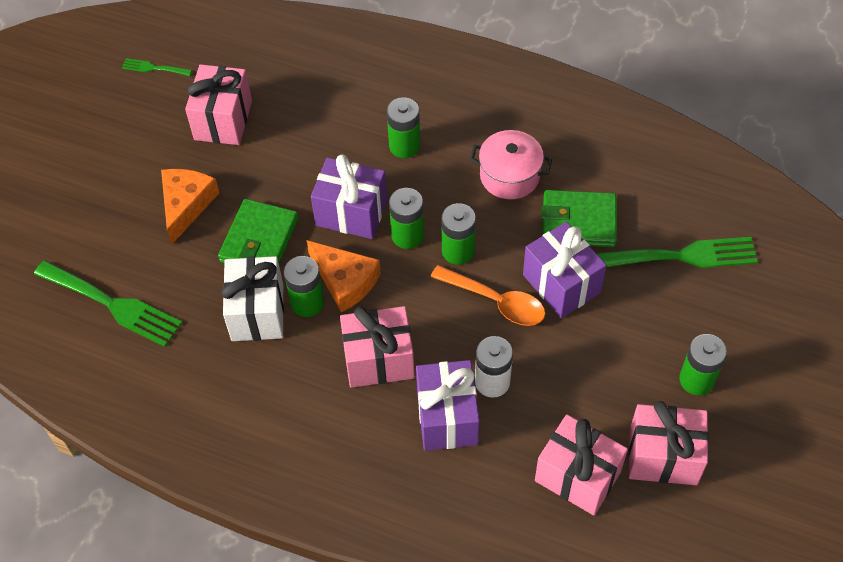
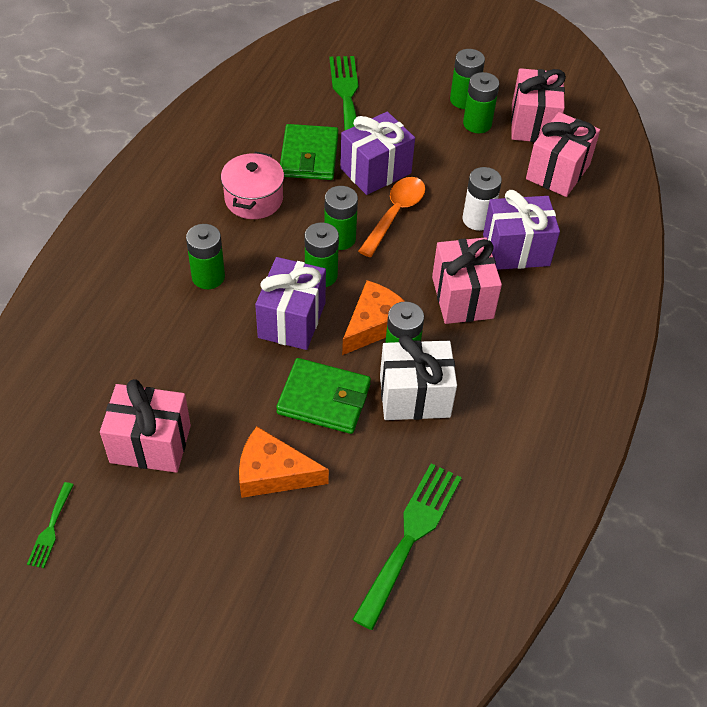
camera: 95 degrees left, 5 degrees down
none -> green battery [463,72,499,134]

